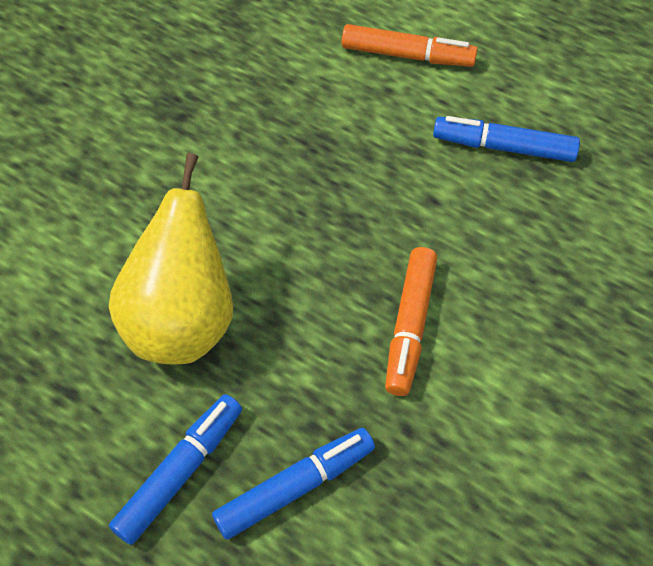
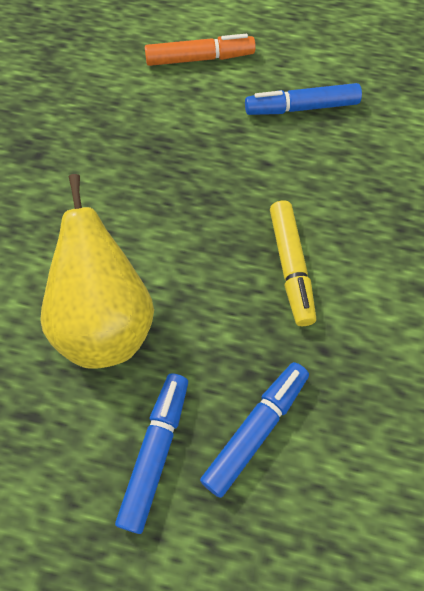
camera: 20 degrees left, 5 degrees up
orange marker [385,247,437,396] -> yellow marker [270,200,316,326]

